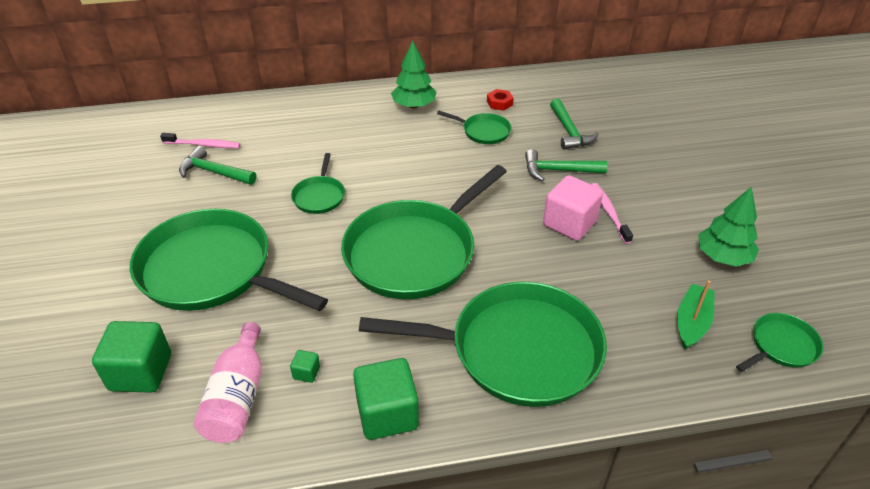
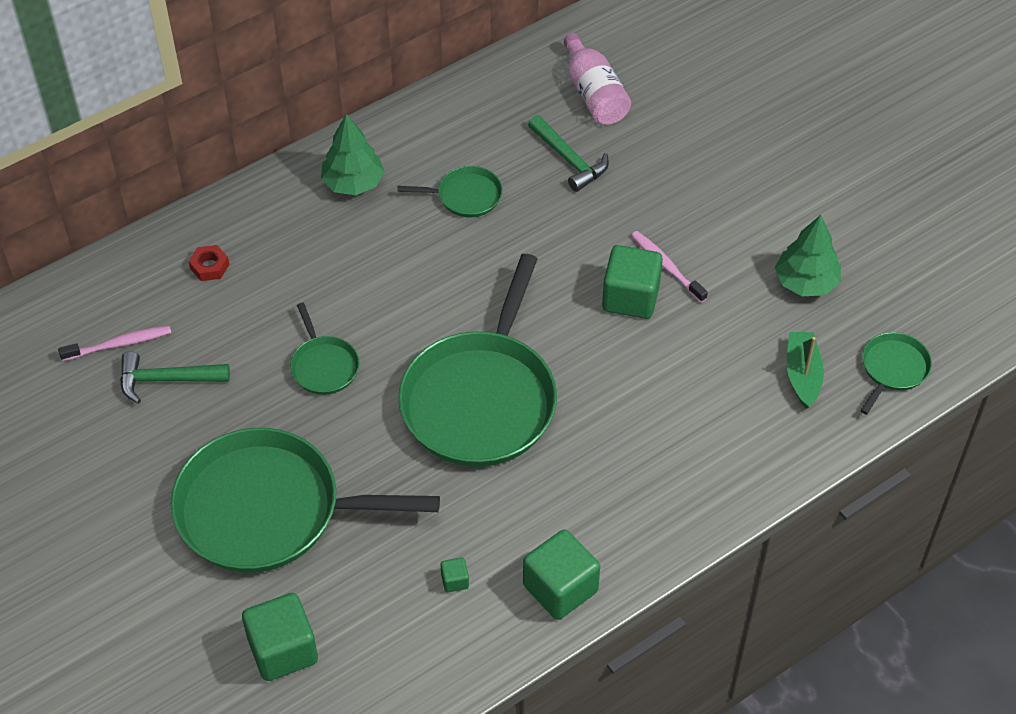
camera: 25 degrees left, 10 degrees up
pink bottle [194,322,262,443] -> pink bottle moved to [564,33,631,125]
green pan [359,282,607,407] -> none
red nut [487,89,514,110] -> red nut moved to [189,245,229,281]
green hammer [525,149,607,181] -> none
pink cube [543,175,603,241] -> green cube [602,245,663,319]

